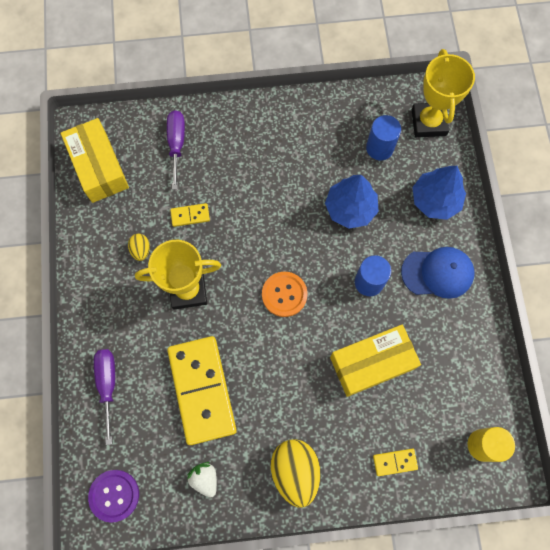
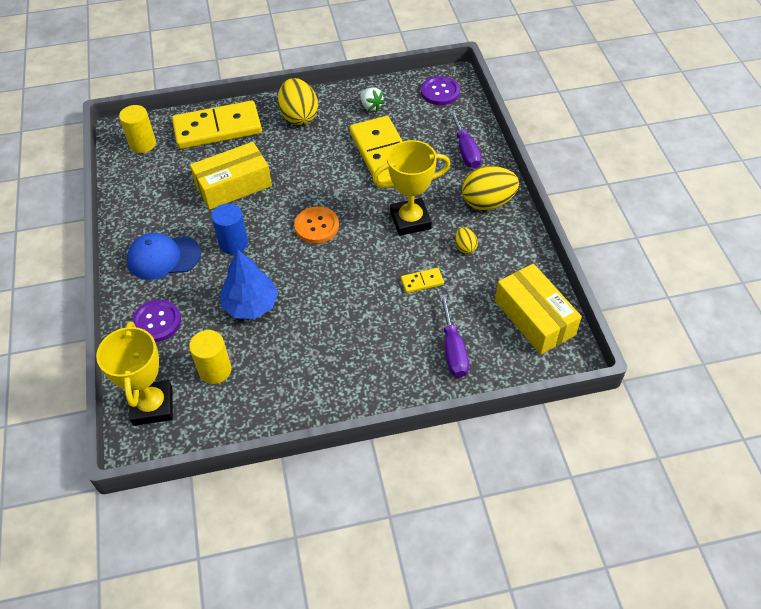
camera: 175 degrees right, 20 degrees down
blue cylinder [366,115,401,160] -> yellow cylinder [189,330,232,384]
yellow domino [373,449,418,476] -> yellow domino [172,101,262,149], size x2.45
blue tree [412,166,466,220] -> purple button [131,300,181,342]
none -> yellow egg [462,166,519,210]

